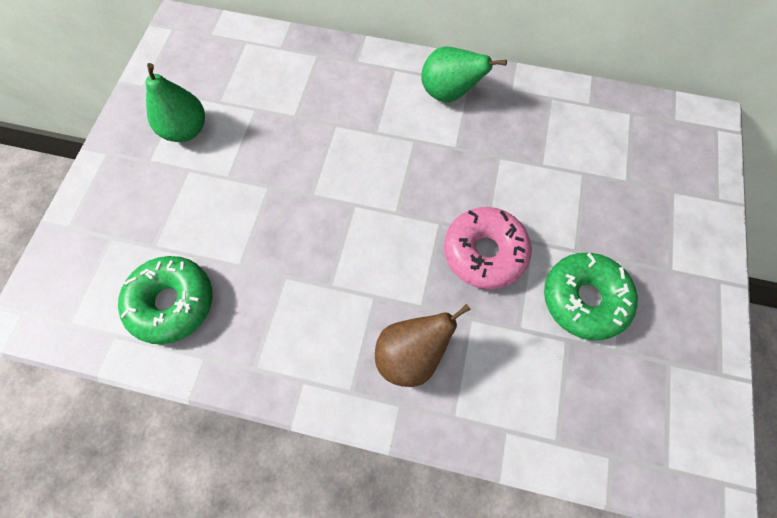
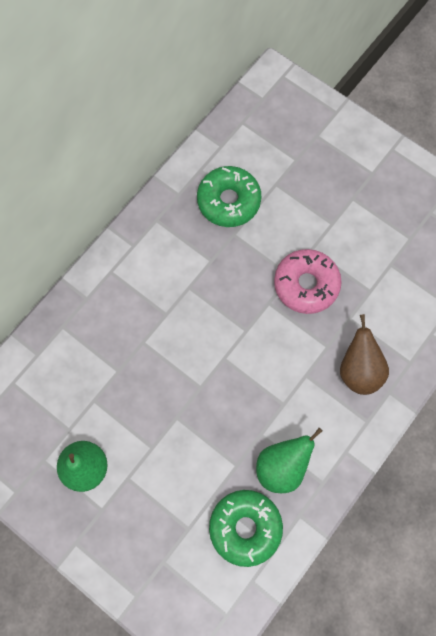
camera: 65 degrees left, 5 degrees up
green pear [421,46,507,102] -> green pear moved to [256,428,322,493]
green donut [544,253,638,340] -> green donut moved to [197,166,261,227]

